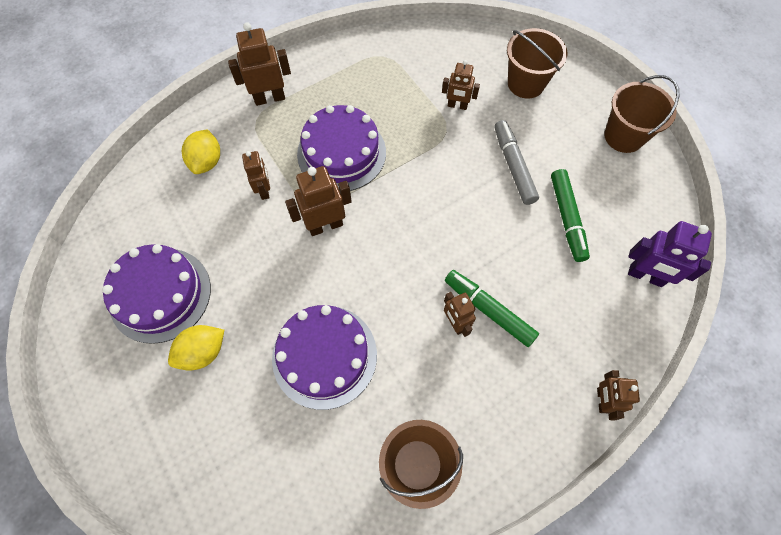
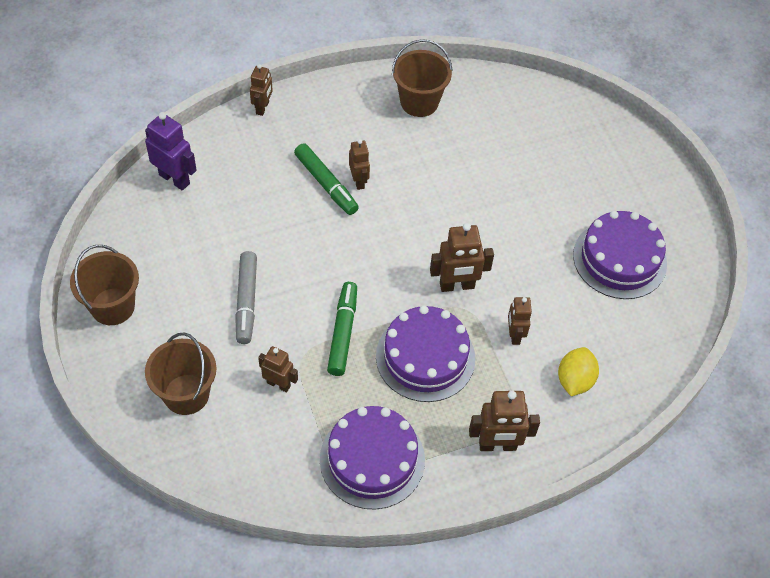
camera: 170 degrees left, 10 degrees down
yellow lemon [168,325,224,371] -> none
purple cake [272,305,377,410] -> purple cake moved to [320,406,425,510]
green marker [551,169,590,262] -> green marker moved to [327,282,357,376]

